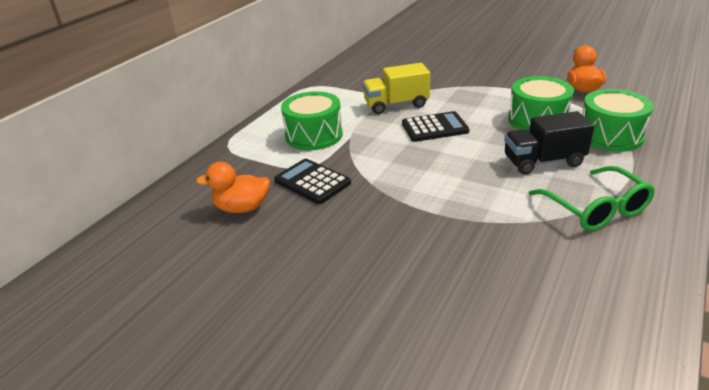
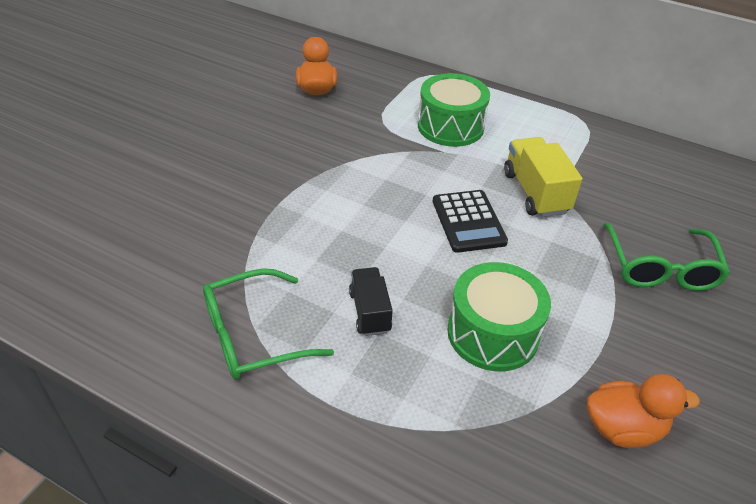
camera: 85 degrees right, 10 degrees up
black calculator [274,159,351,204] -> none
black truck [504,111,594,174] -> black truck [349,267,393,336], size x0.66
green drum [582,89,654,152] -> none
none -> green glasses [603,223,730,291]

